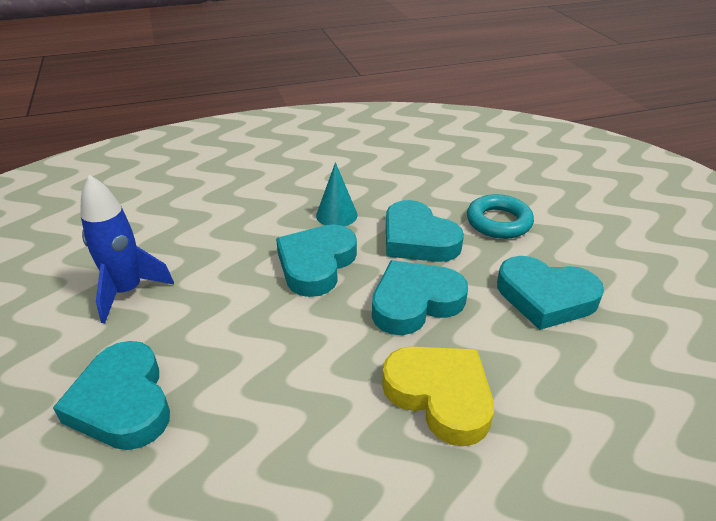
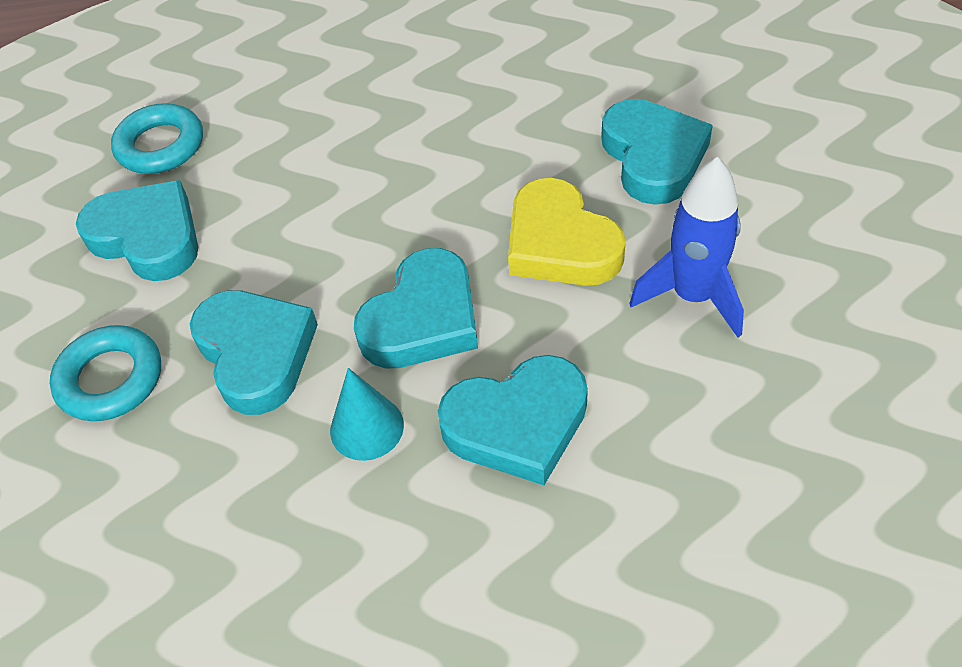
camera: 165 degrees left, 15 degrees up
turquoise heart [372,260,468,335] -> turquoise heart moved to [438,355,588,485]
yellow heart [382,346,494,446] -> yellow heart moved to [508,178,625,286]
none -> turquoise ring [111,103,203,174]

